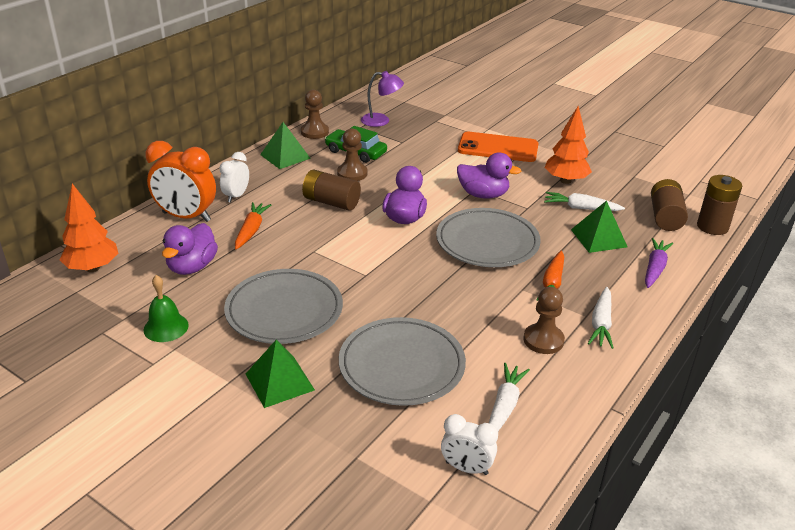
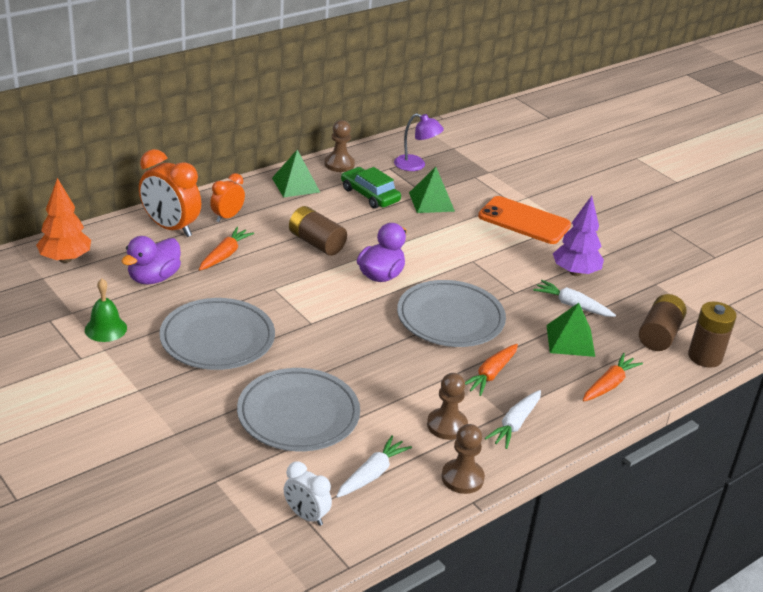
camera: 15 degrees right, 0 degrees up
white clock [219,152,249,202] -> orange clock [210,173,245,222]
green pyramid [246,340,315,408] -> green pyramid moved to [409,167,455,213]
brown pawn [337,128,368,181] -> brown pawn moved to [442,424,485,494]
purple duck [457,153,521,199] -> none
orange tree [544,106,592,184] -> purple tree [553,196,604,276]
purple carrot [645,238,673,288] -> orange carrot [583,353,643,402]

